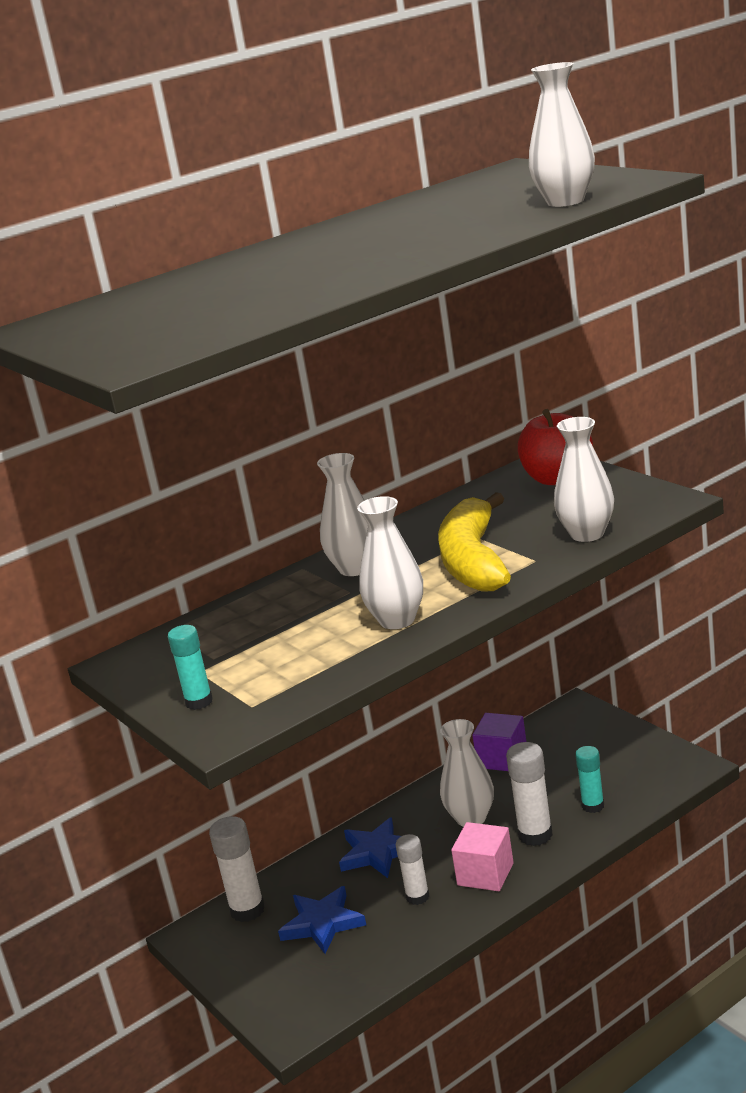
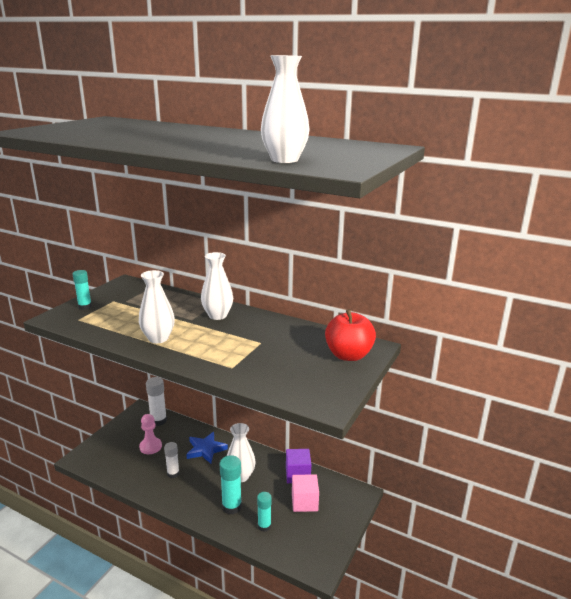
camera: 60 degrees right, 0 degrees up
blue star [278,886,366,954] -> pink pawn [139,414,162,454]
yellow banana [438,492,511,591] -> none
pink cube [451,822,514,891] -> pink cube moved to [292,474,319,512]
white glue stick [506,742,553,846] -> turquoise glue stick [220,455,242,514]
white vase [554,417,614,542] -> none

